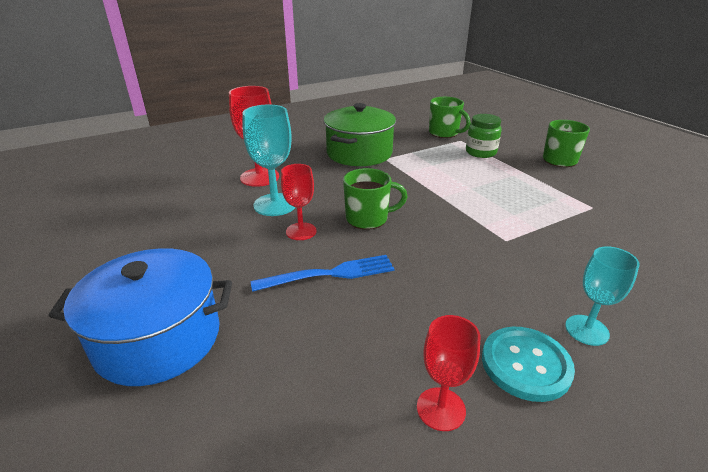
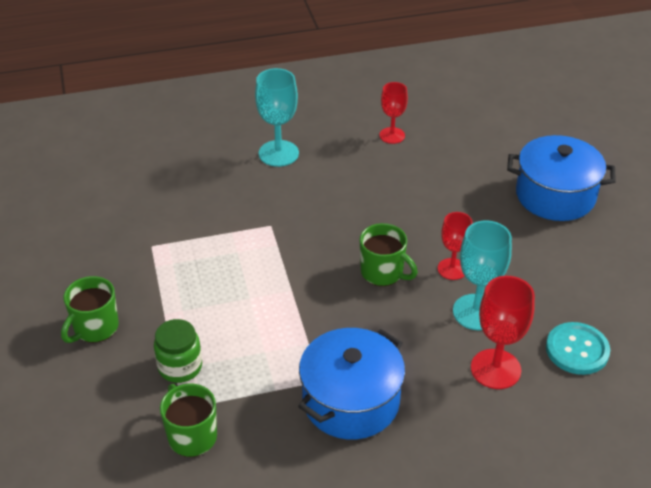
camera: 165 degrees left, 10 degrees up
blue fork [251,255,394,292] -> none
green pot [324,103,396,166] -> blue pot [298,328,405,440]
green mug [343,168,408,229] -> green mug turned 150 degrees counterclockwise [360,223,418,286]
turquoise button [482,327,575,402] -> turquoise button moved to [546,322,610,375]
turquoise goblet [565,246,639,346] -> turquoise goblet [255,68,299,167], size x1.54

